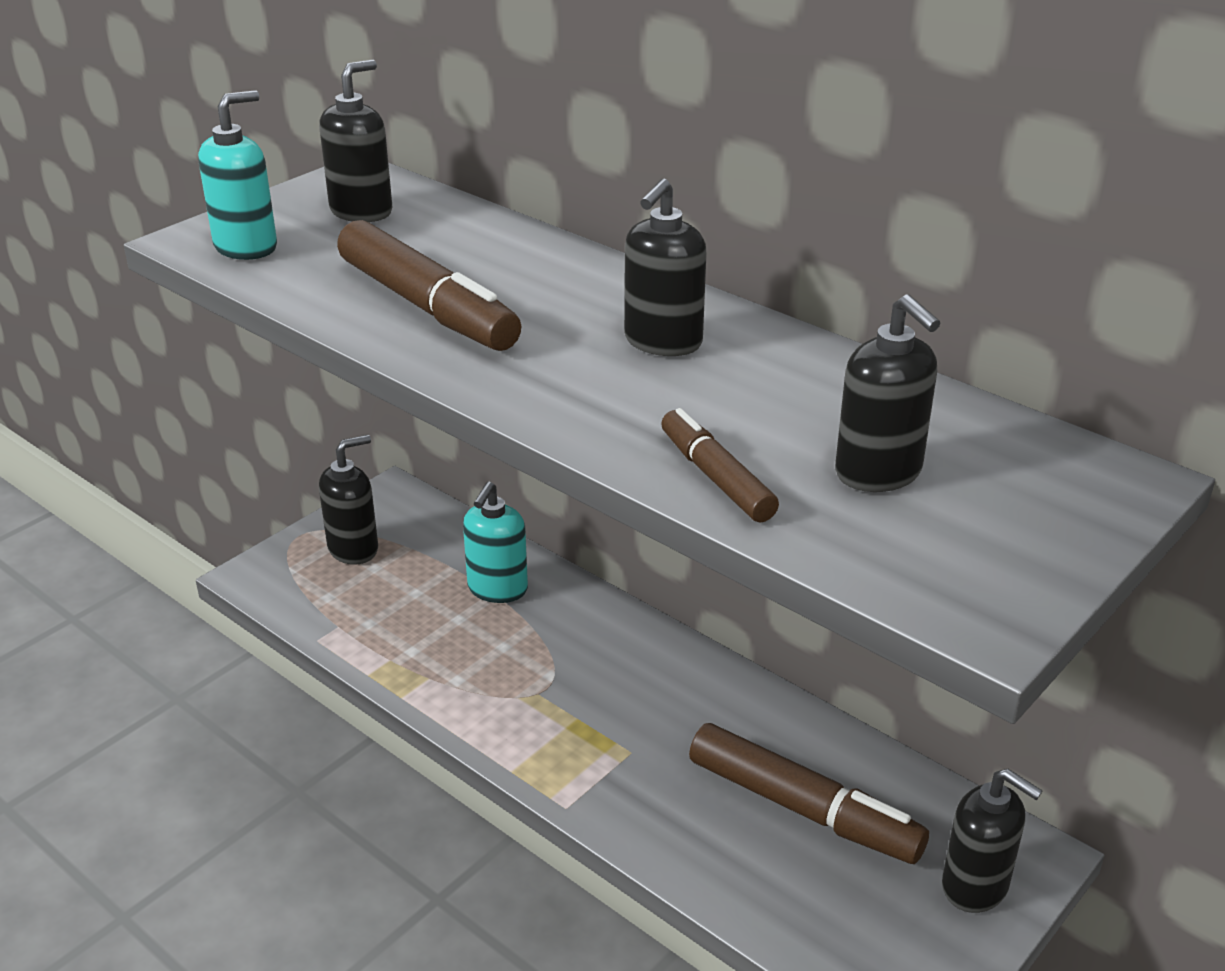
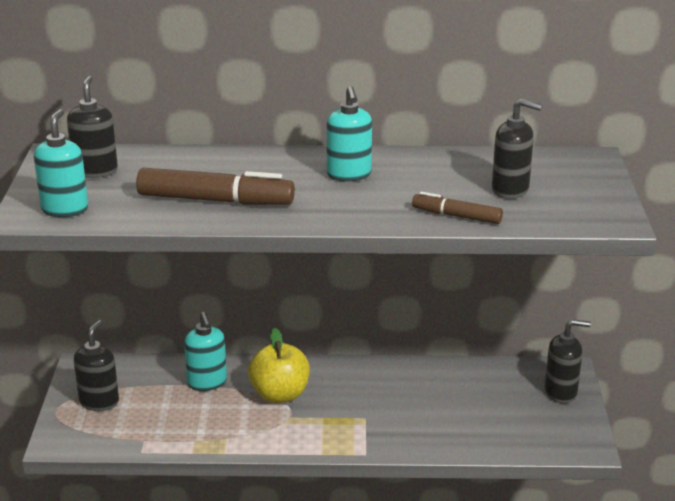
camera: 40 degrees left, 5 degrees down
black soap dispenser [624,179,707,356] -> turquoise soap dispenser [327,86,372,182]
brown marker [689,723,929,864] -> none
none -> yellow apple [248,328,310,403]

